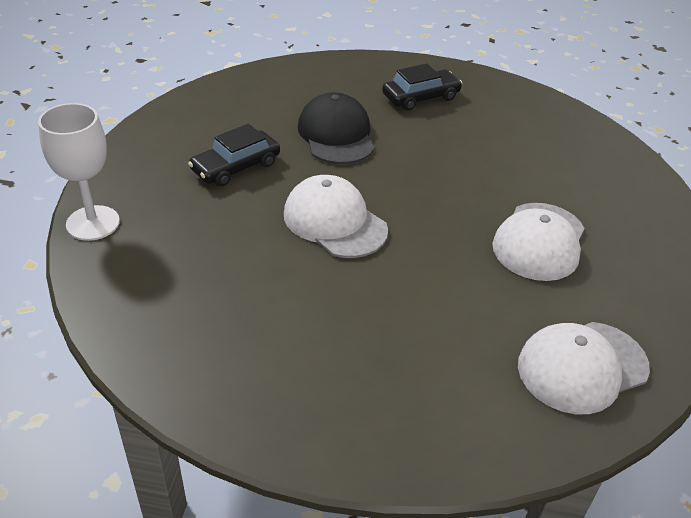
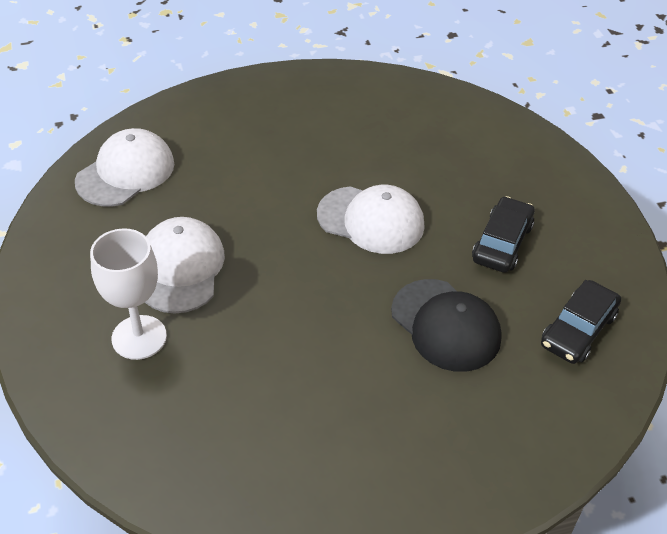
camera: 155 degrees right, 5 degrees up
white goblet [38,103,120,241] -> white goblet moved to [90,228,167,360]
black car [382,64,462,111] -> black car moved to [541,280,621,364]

